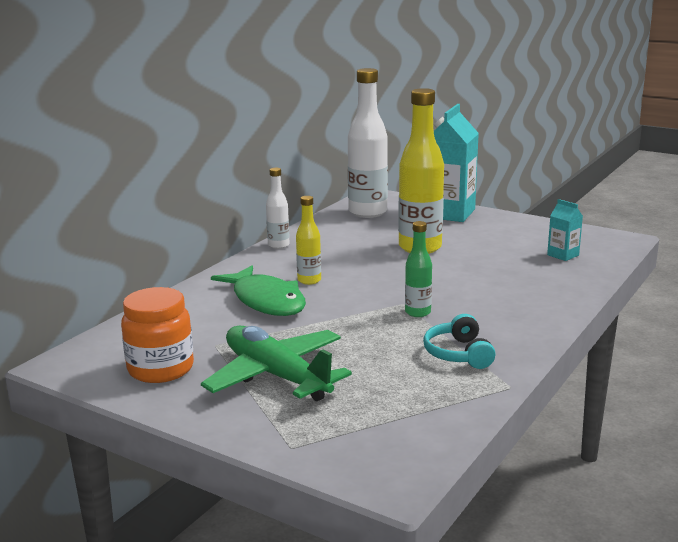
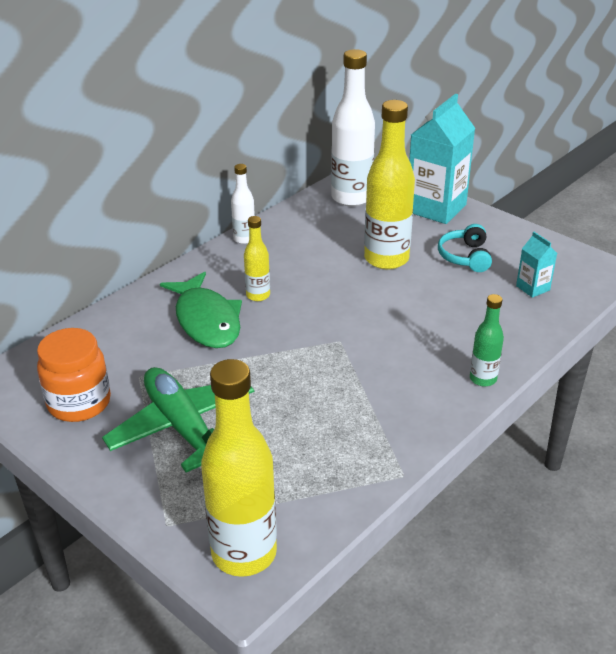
camera: 10 degrees right, 15 degrees up
green bottle [405,221,432,317] -> green bottle moved to [470,294,504,387]
turquoise headphones [423,314,496,369] -> turquoise headphones moved to [438,224,492,272]
none -> yellow bottle [201,359,277,577]

